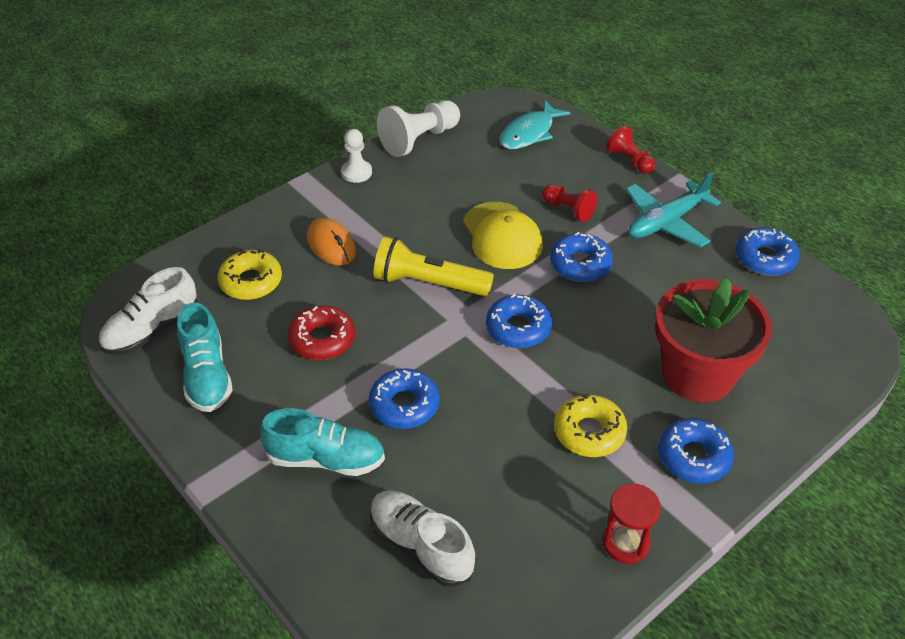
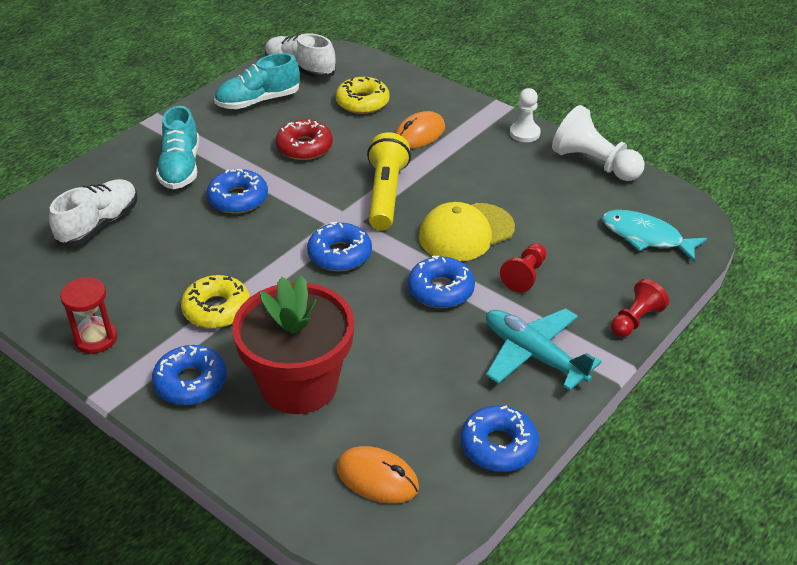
camera: 80 degrees right, 5 degrees down
none -> orange mouse [337,446,419,504]

